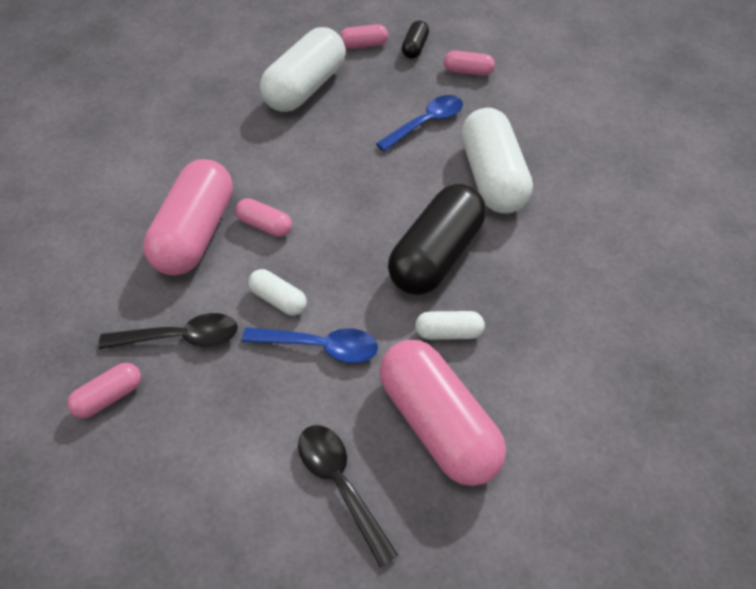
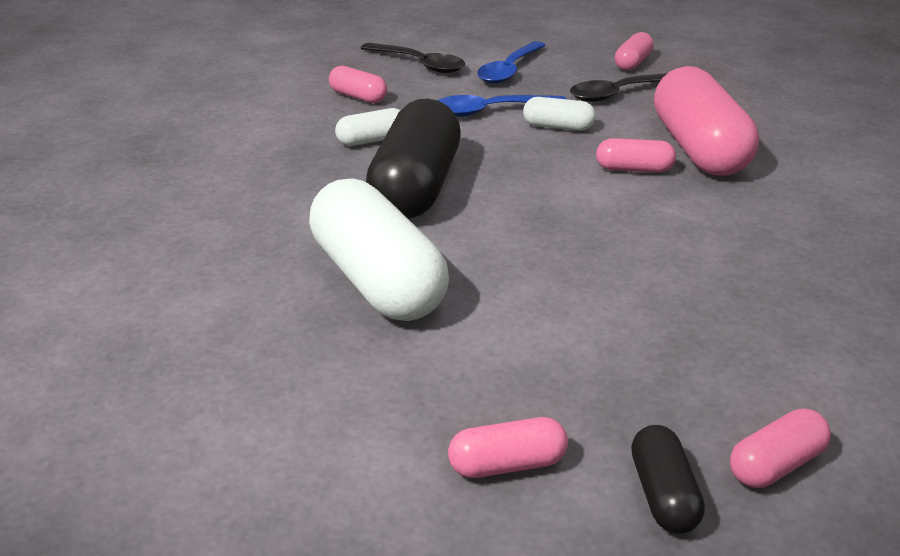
camera: 160 degrees right, 20 degrees down
white capsule [260,27,346,112] -> none
blue spoon [376,95,463,151] -> blue spoon moved to [477,41,546,84]
pink capsule [379,340,506,486] -> pink capsule [329,66,387,103], size x0.46

